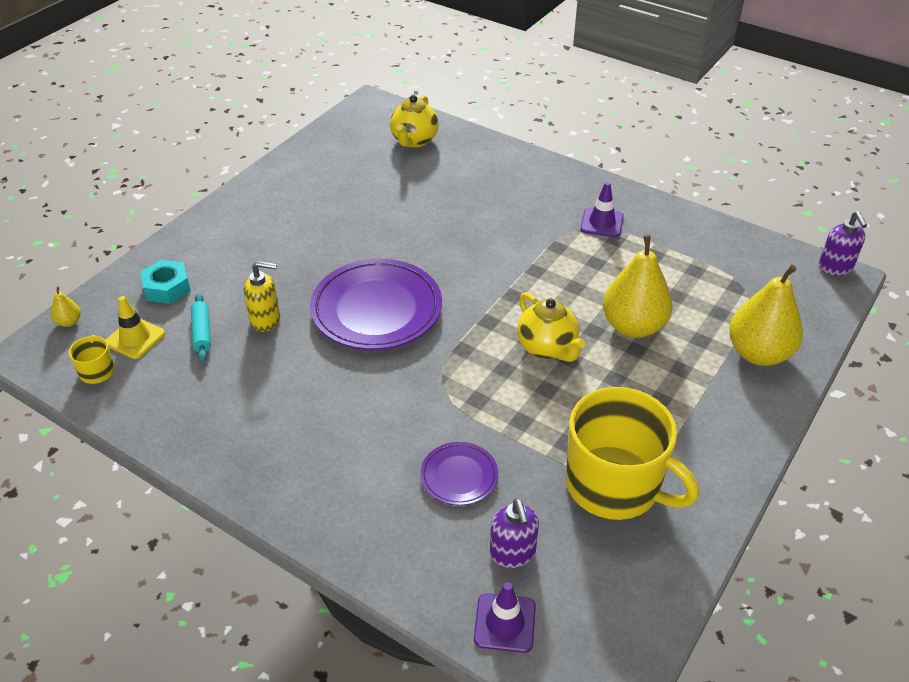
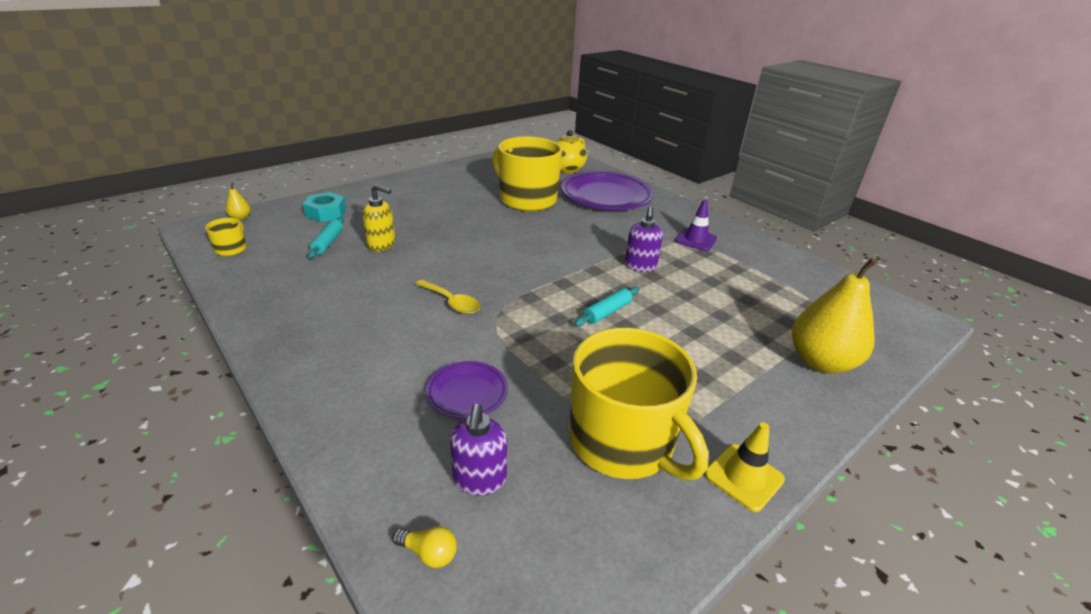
camera: 15 degrees right, 10 degrees down
yellow traffic cone [106,296,165,359] -> yellow traffic cone moved to [705,422,785,512]
purple plate [310,259,442,350] -> purple plate moved to [561,171,654,210]
purple traffic cone [474,582,536,653] -> yellow light bulb [392,526,457,568]
yellow teapot [517,292,585,362] -> turquoise rolling pin [574,287,639,326]
yellow pear [603,235,673,338] -> none
purple soap dispenser [819,211,867,276] -> purple soap dispenser moved to [625,206,663,272]
none -> yellow spoon [415,279,480,314]
none -> yellow mug [492,136,562,211]

